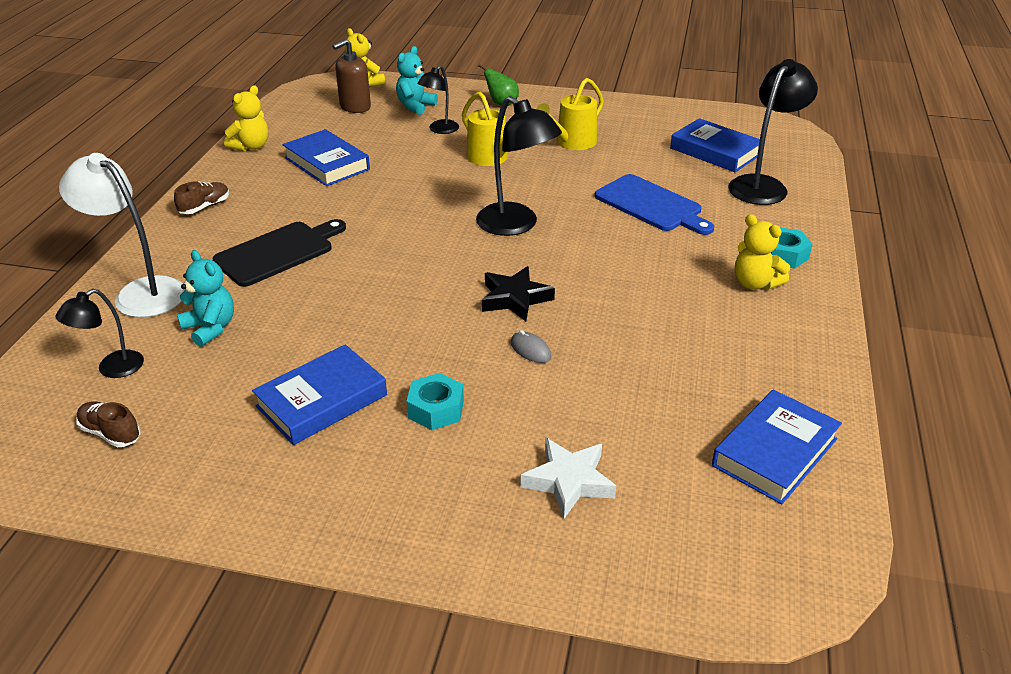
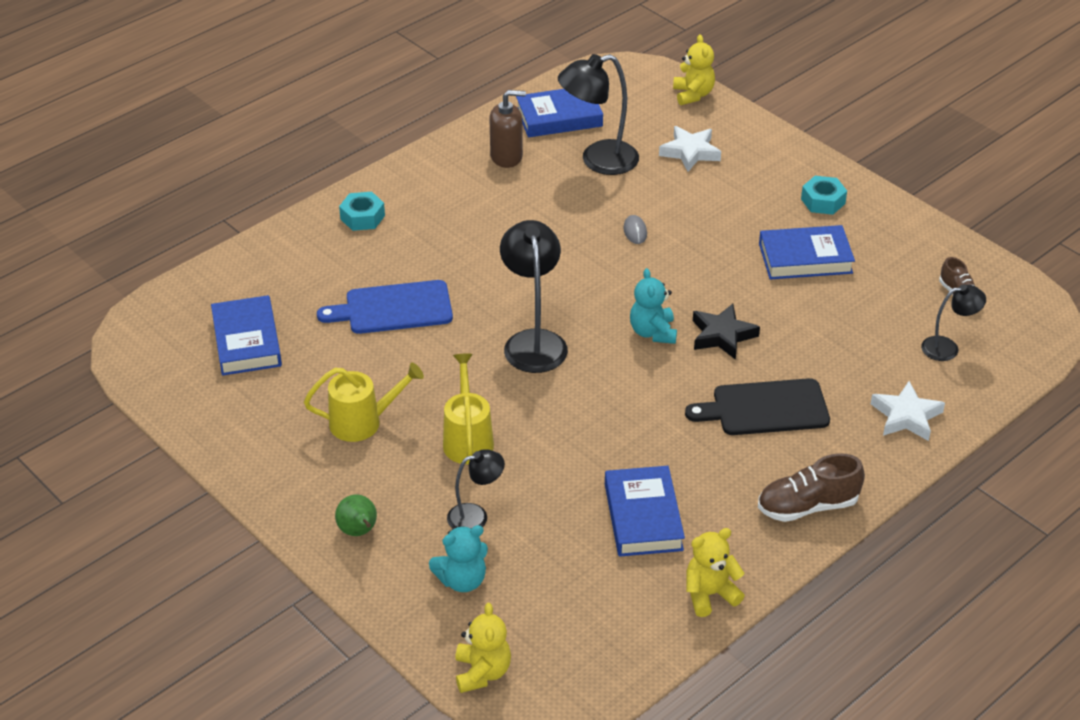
camera: 145 degrees left, 5 degrees up
white lamp [59,153,185,318] -> white star [871,381,945,441]
brown shoe [174,182,229,214] -> brown shoe [758,453,865,522], size x1.58
turquoise teddy bear [177,250,234,347] -> turquoise teddy bear moved to [630,268,677,344]
brown soap dispenser [332,39,371,113] -> brown soap dispenser moved to [489,90,526,168]
turquoise nut [407,373,464,430] -> turquoise nut moved to [801,176,847,215]
black star [482,266,555,321] -> black star moved to [693,304,760,360]
blue cutting board [595,174,714,235] -> blue cutting board turned 90 degrees counterclockwise [317,280,453,334]
black lamp [728,59,818,205] -> black lamp moved to [558,54,639,175]
yellow teddy bear [735,214,790,290] -> yellow teddy bear moved to [673,35,715,105]

